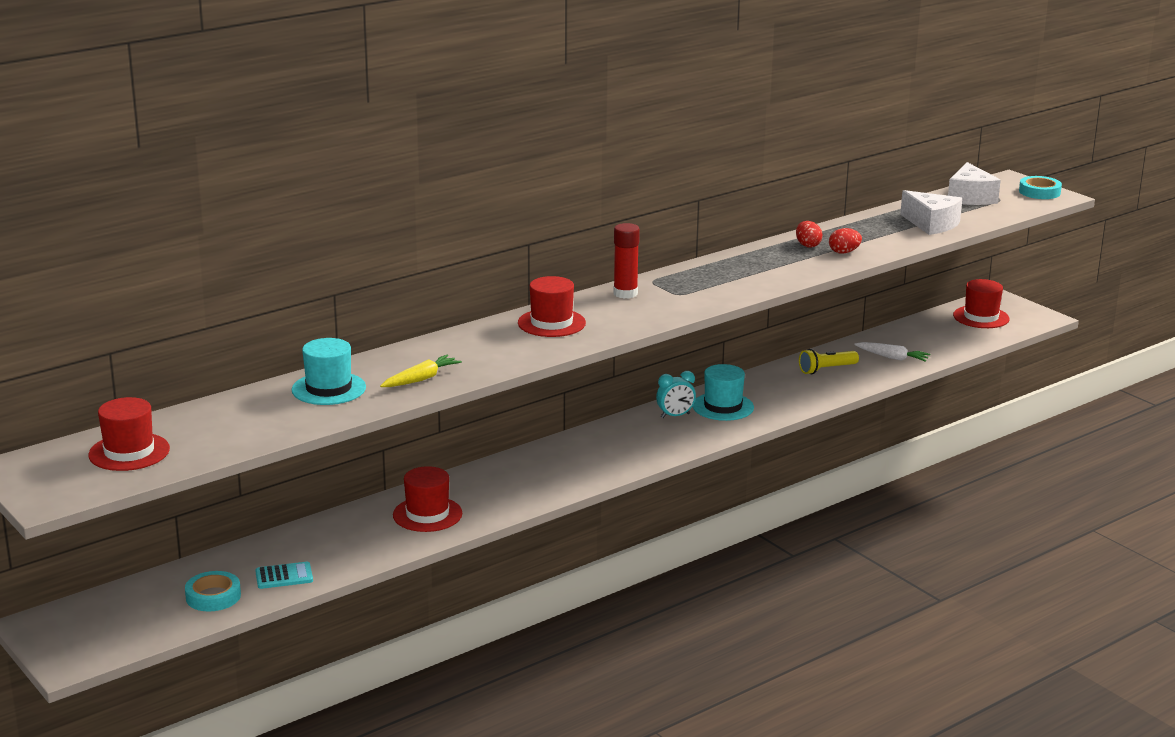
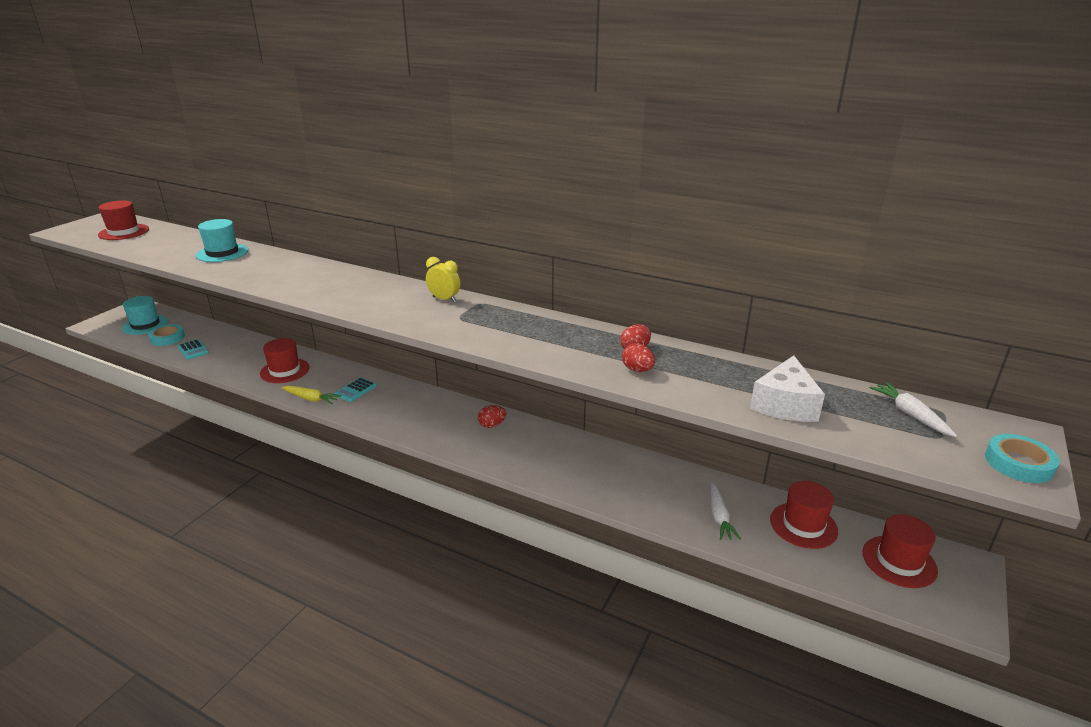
camera: 65 degrees right, 5 degrees up
yellow carrot [380,355,462,387] -> yellow carrot moved to [281,386,341,404]
red hat [518,276,586,337] -> red hat moved to [770,481,838,549]
red glue stick [613,223,640,299] -> yellow clock [426,257,460,302]
turquoise clock [656,371,696,418] -> red egg [478,405,506,428]
turquoise hat [692,364,754,421] -> turquoise hat moved to [122,296,169,335]
yellow flashlight [799,349,859,374] -> none
white cheese [948,162,1001,205] -> white carrot [869,382,957,437]
none -> turquoise calculator [335,377,377,402]

